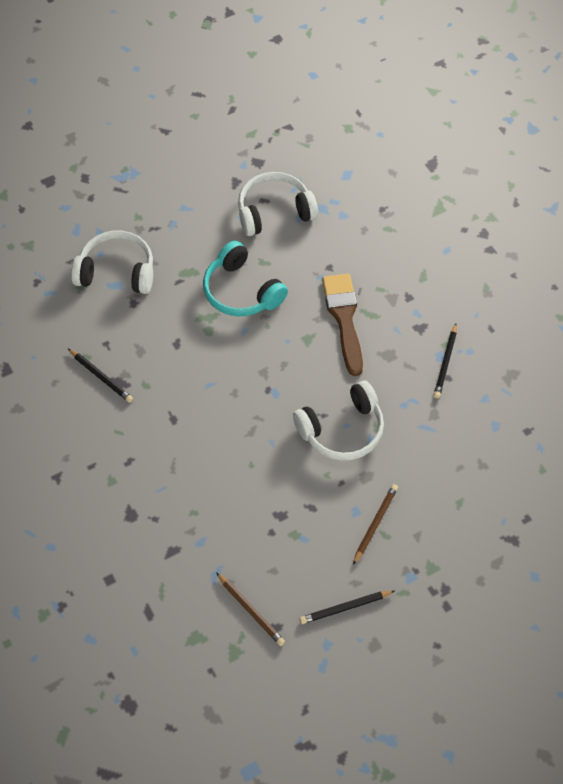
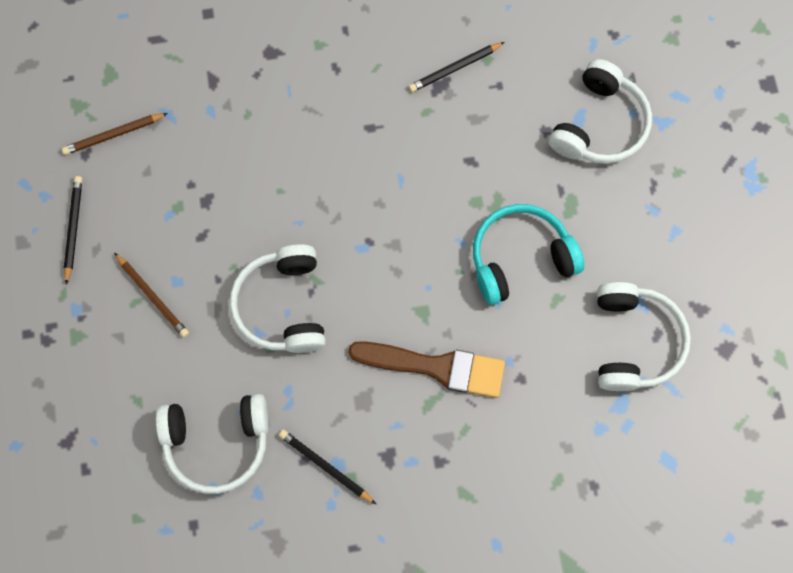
camera: 110 degrees right, 15 degrees up
none -> white headphones [156,394,269,494]

